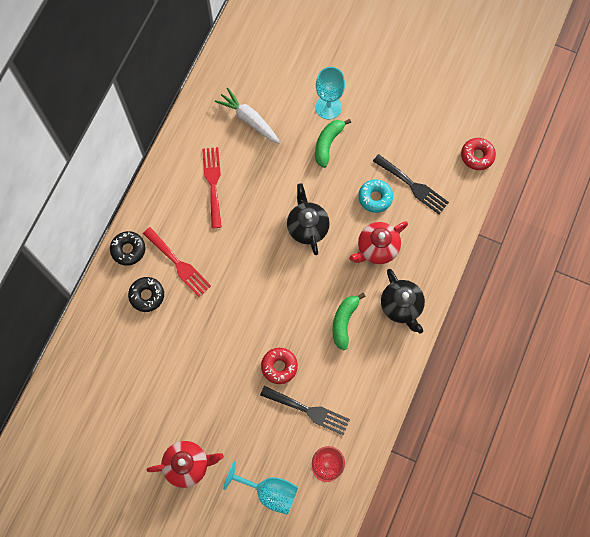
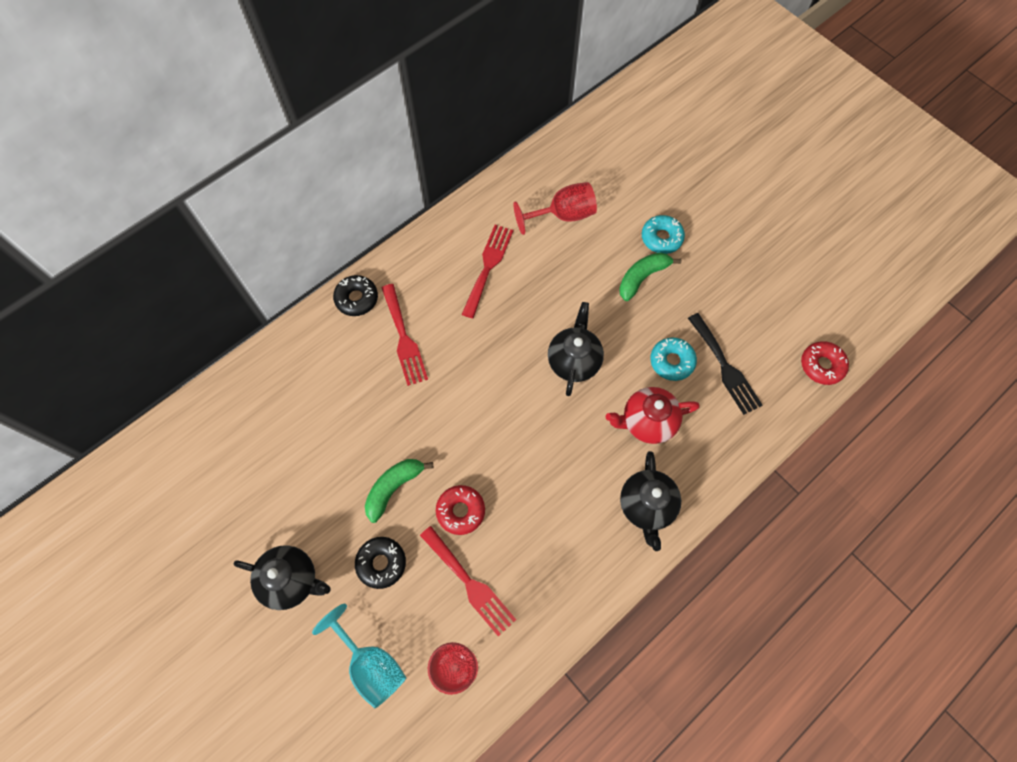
camera: 25 degrees right, 5 degrees down
black donut [128,277,164,312] -> black donut moved to [355,537,406,589]
red teapot [147,441,224,488] -> black teapot [233,545,331,610]
white carrot [215,88,281,144] -> red goblet [513,182,597,235]
black fork [260,386,350,435] -> red fork [420,526,516,637]
turquoise goblet [316,67,345,120] -> turquoise donut [642,215,685,254]
green banana [333,293,366,350] -> green banana moved to [365,459,434,523]

